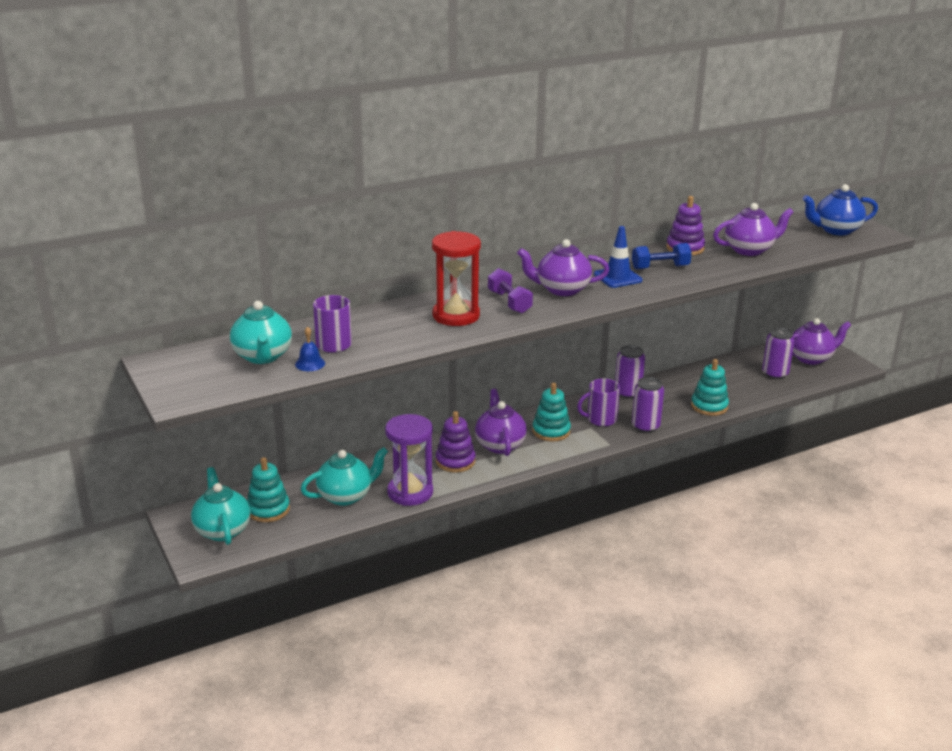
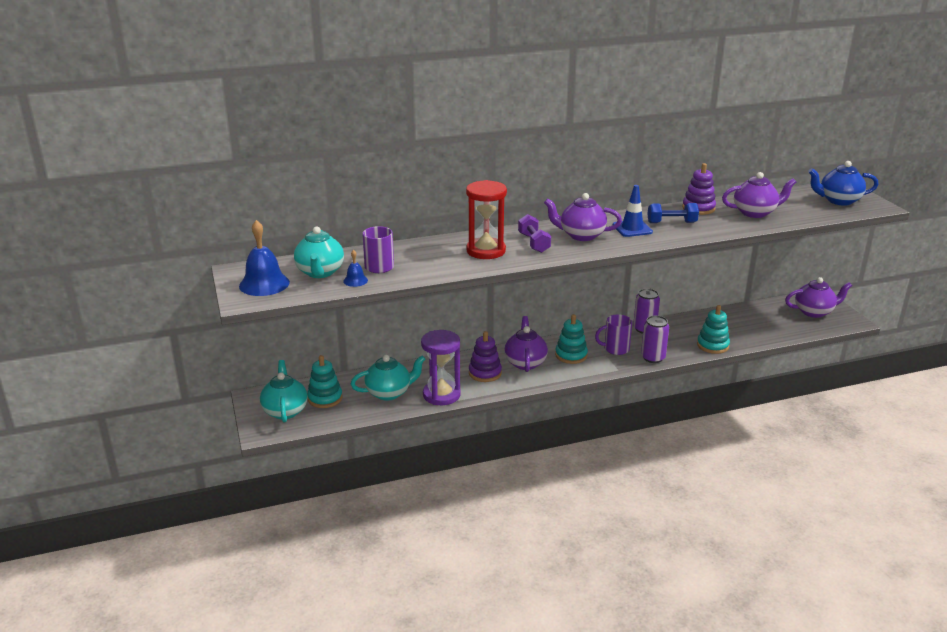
camera: 10 degrees right, 0 degrees up
purple can [762,327,795,379] -> none
none -> blue bell [239,220,290,296]

